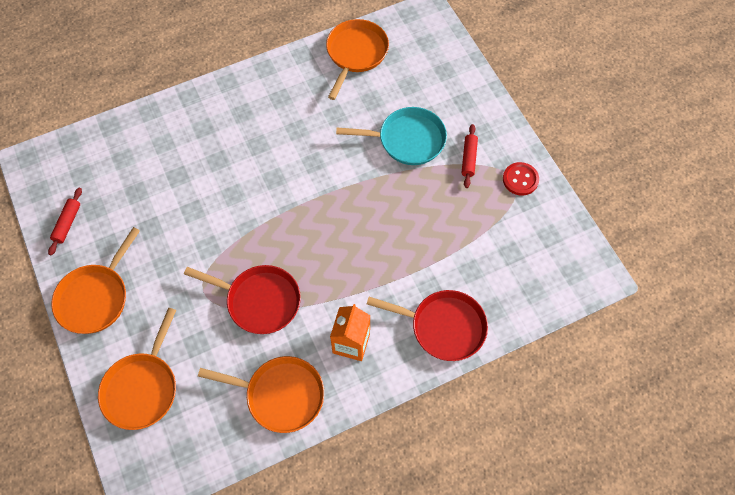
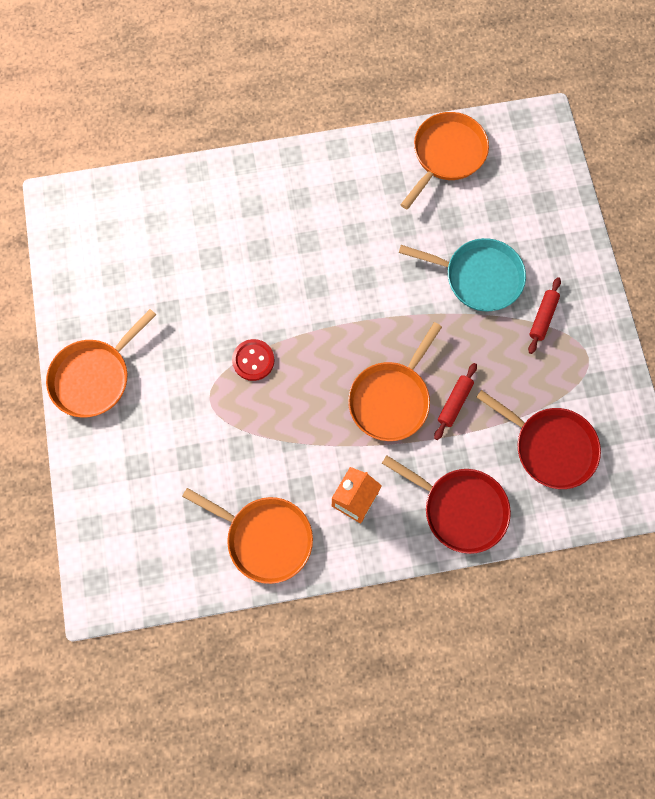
camera: 15 degrees right, 10 degrees up
red rolling pin [48,188,82,255] -> red rolling pin moved to [434,363,477,440]
orange pan [98,308,176,430] -> orange pan moved to [348,322,442,441]
red pan [184,265,301,334] -> red pan moved to [476,390,601,489]
red button [503,162,539,196] -> red button moved to [232,339,275,381]

